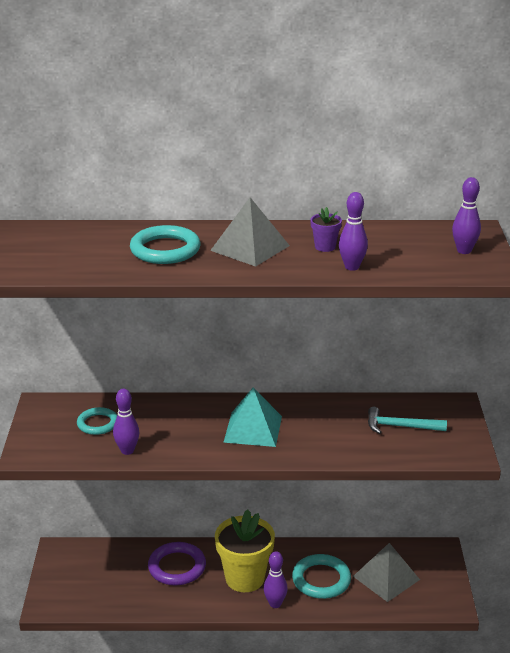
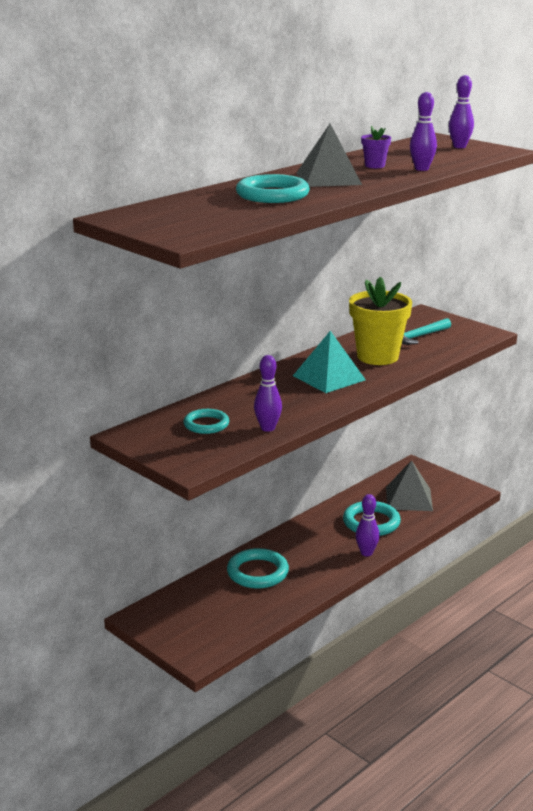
camera: 45 degrees left, 5 degrees down
purple ring [148,542,206,585] -> turquoise ring [227,548,289,589]
yellow flower pot [215,509,275,592] -> yellow flower pot moved to [349,277,412,365]

